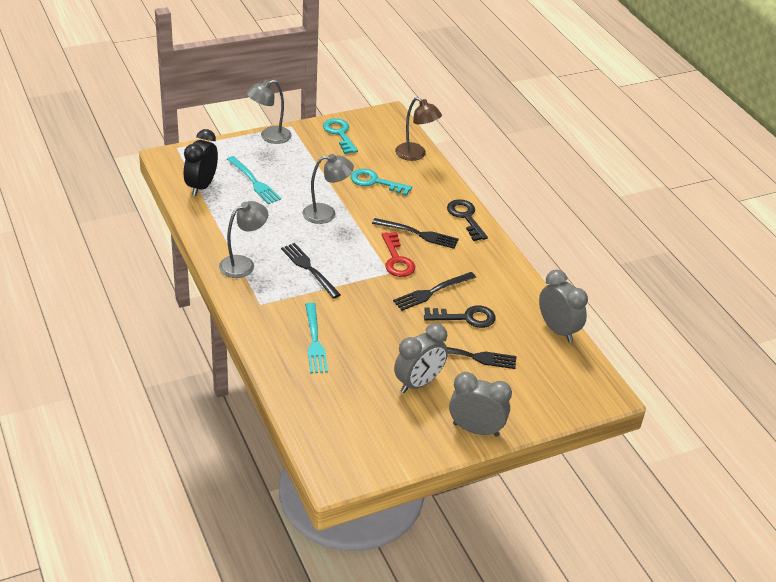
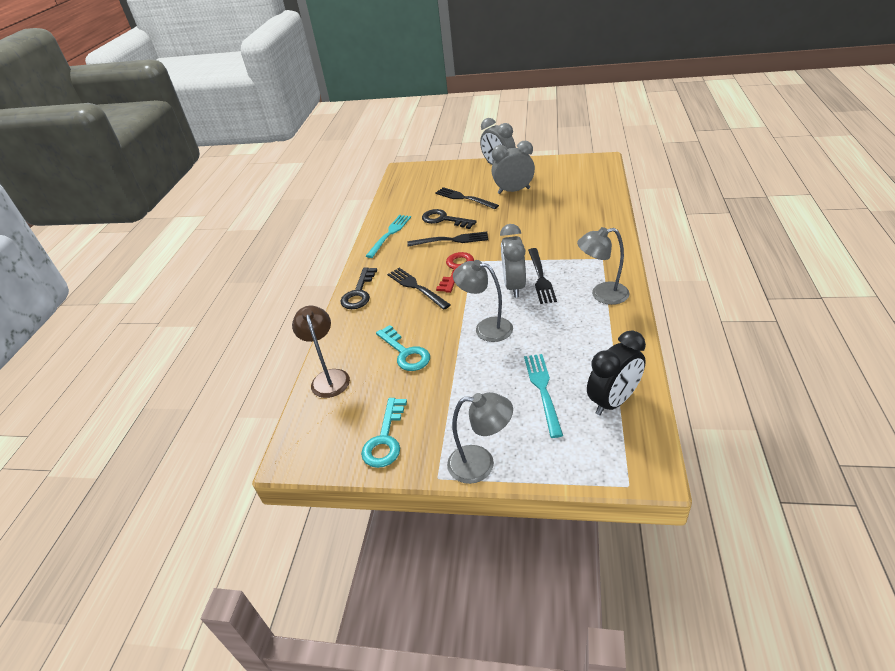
camera: 140 degrees left, 0 degrees up
turquoise fork [305,303,328,373] -> turquoise fork moved to [366,215,411,258]
grey clock [539,270,588,342] -> grey clock moved to [500,224,526,298]

